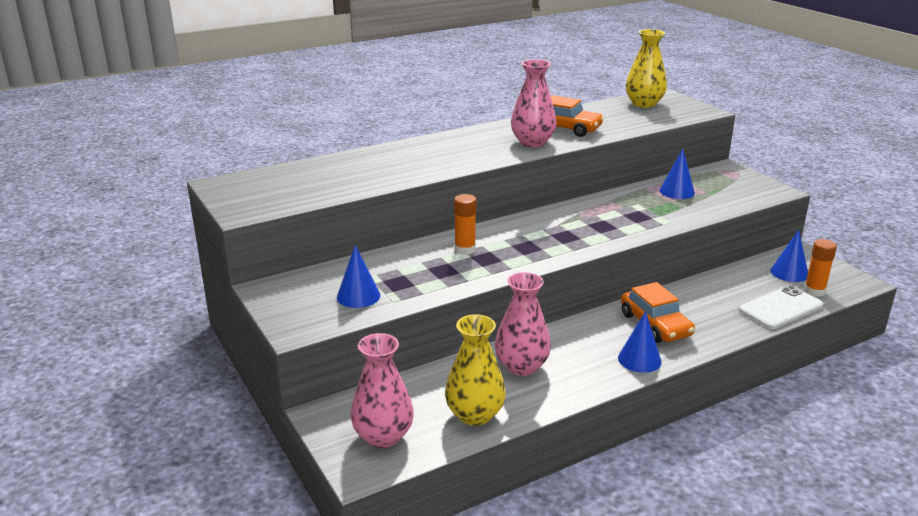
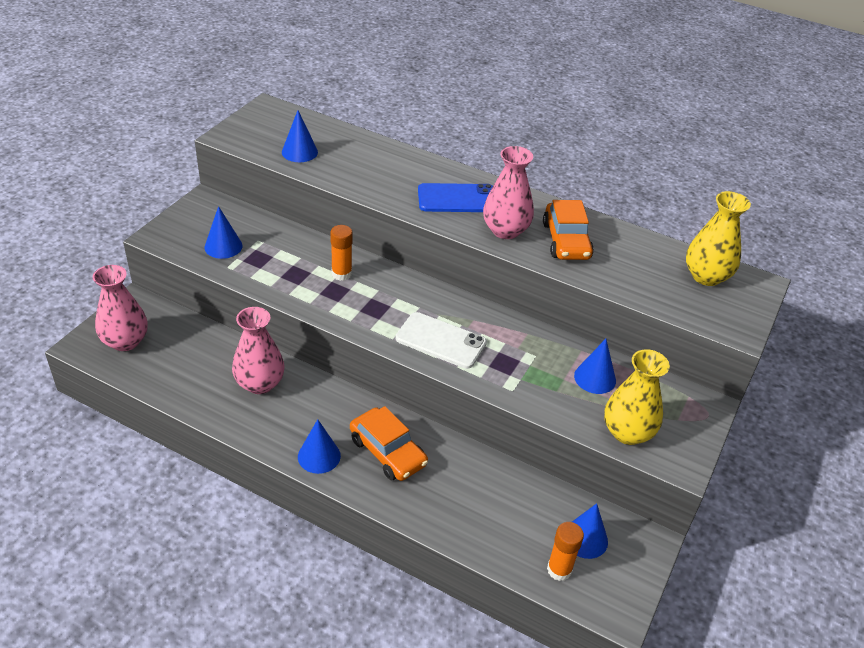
camera: 55 degrees right, 15 degrees up
yellow vase [445,314,506,426] -> yellow vase moved to [604,349,670,445]
orange car [621,282,695,343] -> orange car turned 75 degrees counterclockwise [350,406,428,481]
white phone [739,285,823,329] -> white phone moved to [395,312,487,369]
none -> blue cone [282,110,318,162]
none -> blue phone [418,183,493,212]

